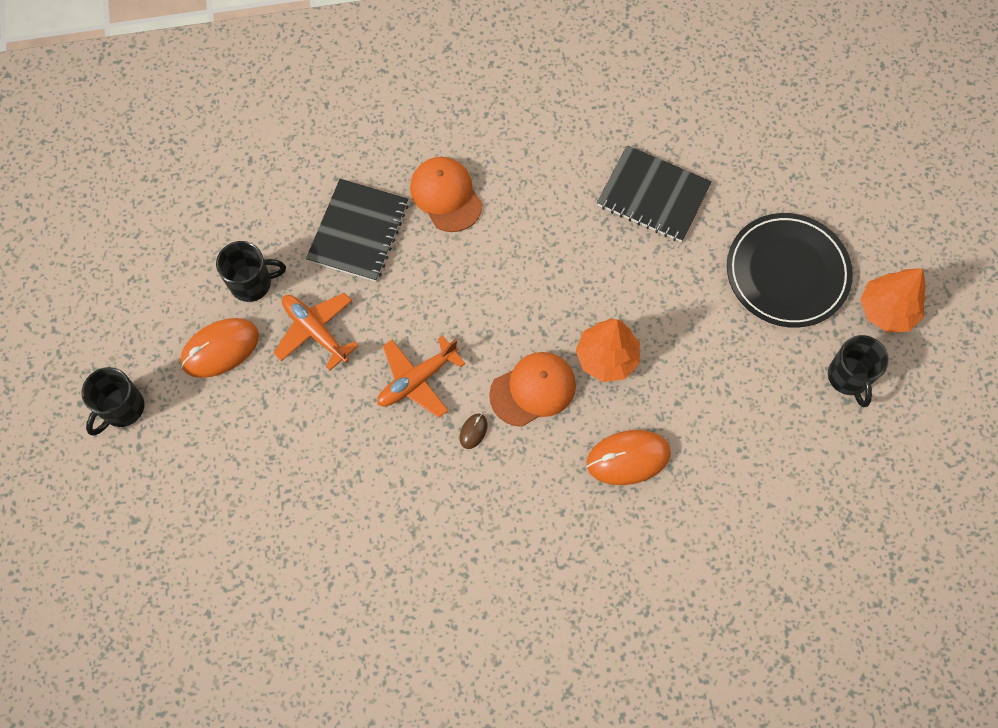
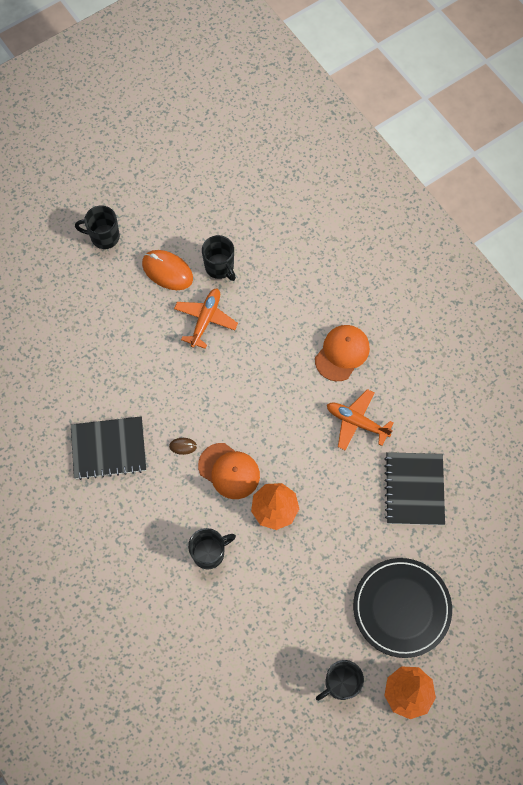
camera: 65 degrees right, 0 degrees up
black notebook [306,179,408,282] -> black notebook moved to [71,416,146,480]
orange plane [377,336,465,418] -> orange plane moved to [327,389,394,451]
orange mouse [587,430,671,485] -> black mug [188,528,236,570]

